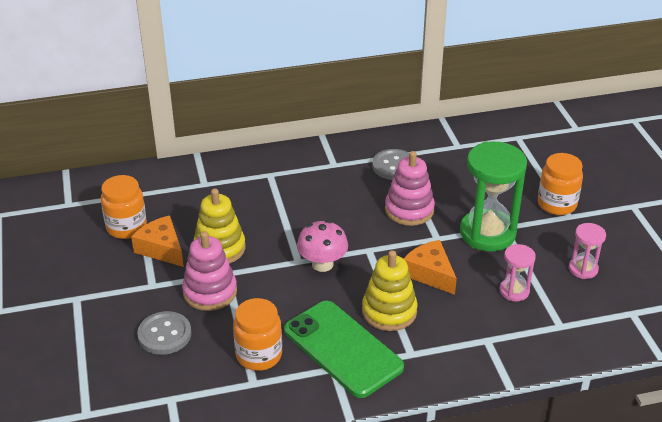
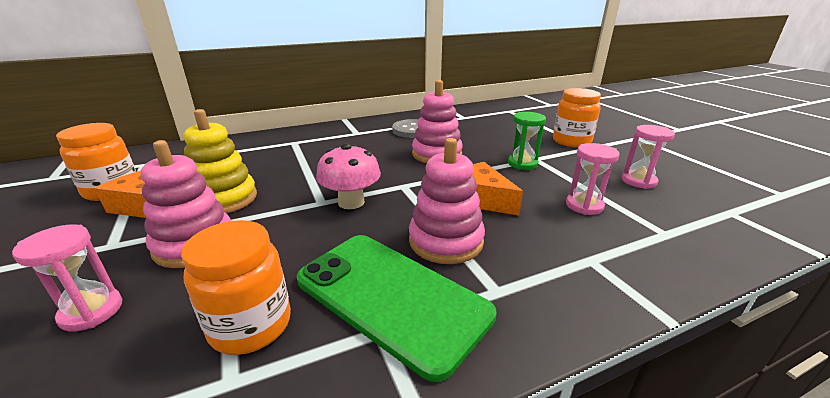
camera: 10 degrees left, 10 degrees down
grey button [137,311,191,355] -> pink hourglass [12,225,122,331]
yellow stacking toy [362,250,418,331] -> pink stacking toy [409,138,485,264]
green hourglass [460,142,527,252] -> green hourglass [508,112,546,170], size x0.50

